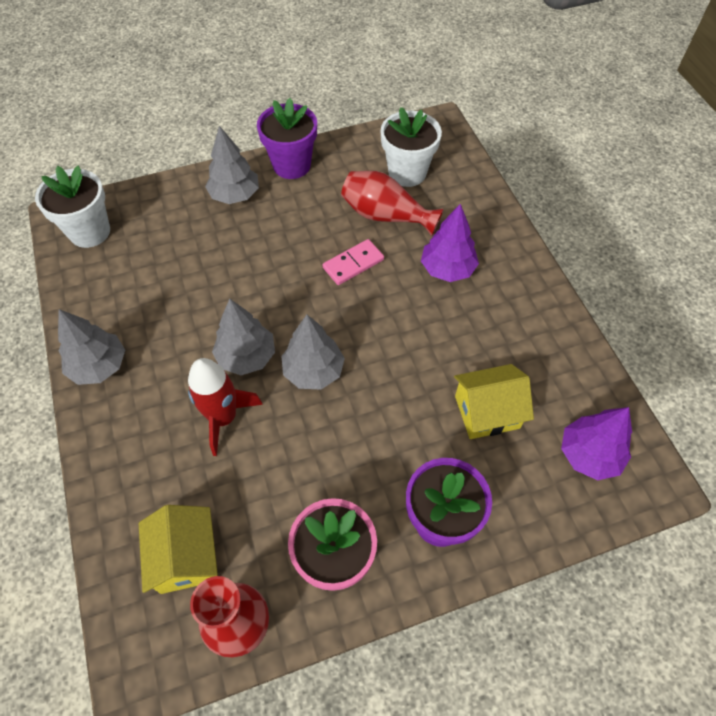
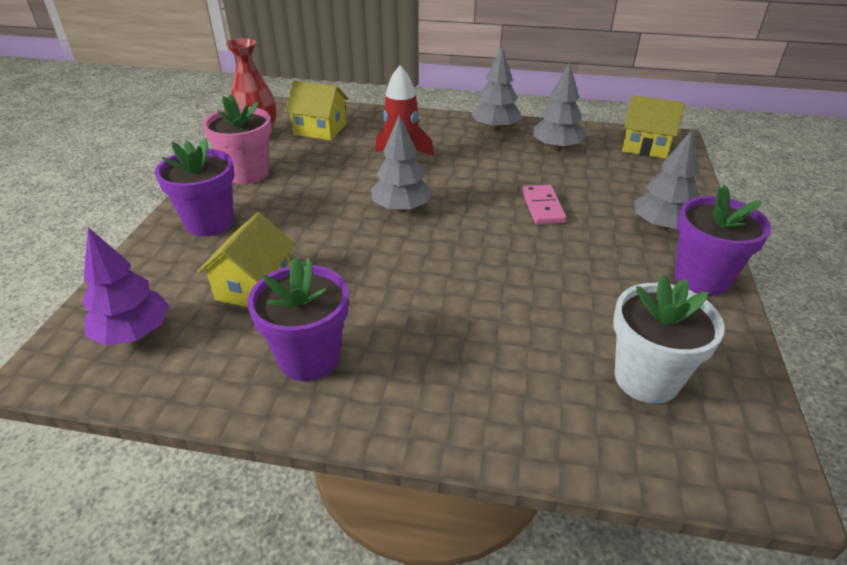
camera: 120 degrees right, 20 degrees down
white flower pot [35,166,110,248] -> yellow house [622,95,685,159]
grey tree [212,299,275,375] -> grey tree moved to [533,63,586,151]
pink domino [323,239,384,285] -> pink domino moved to [522,185,566,224]
red vase [341,171,444,236] -> none
purple tree [421,204,479,282] -> none
none -> purple flower pot [247,257,349,381]

